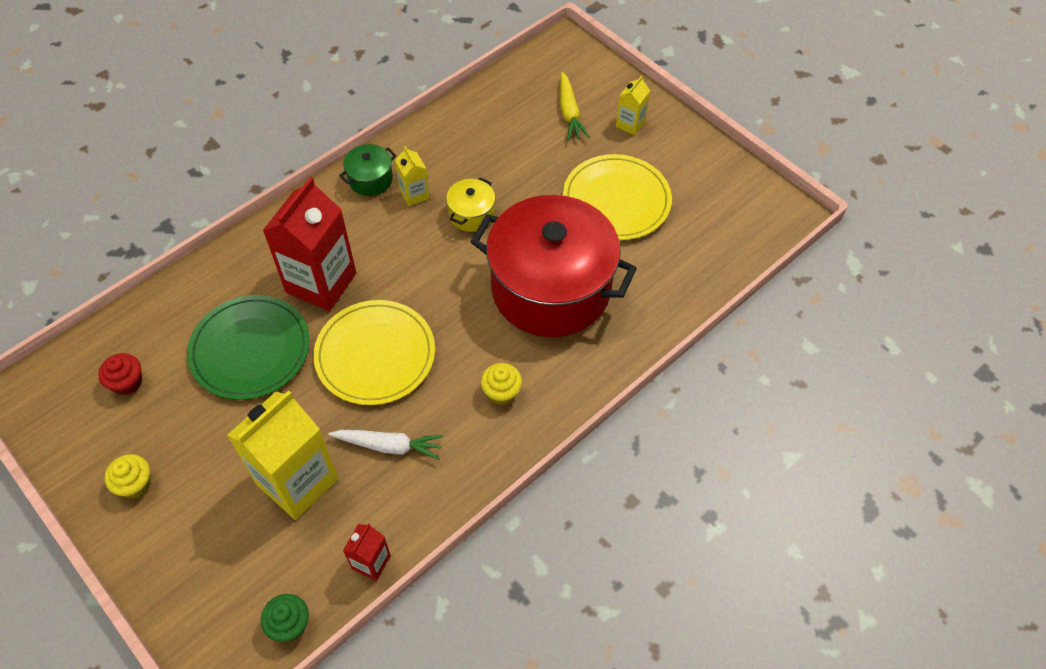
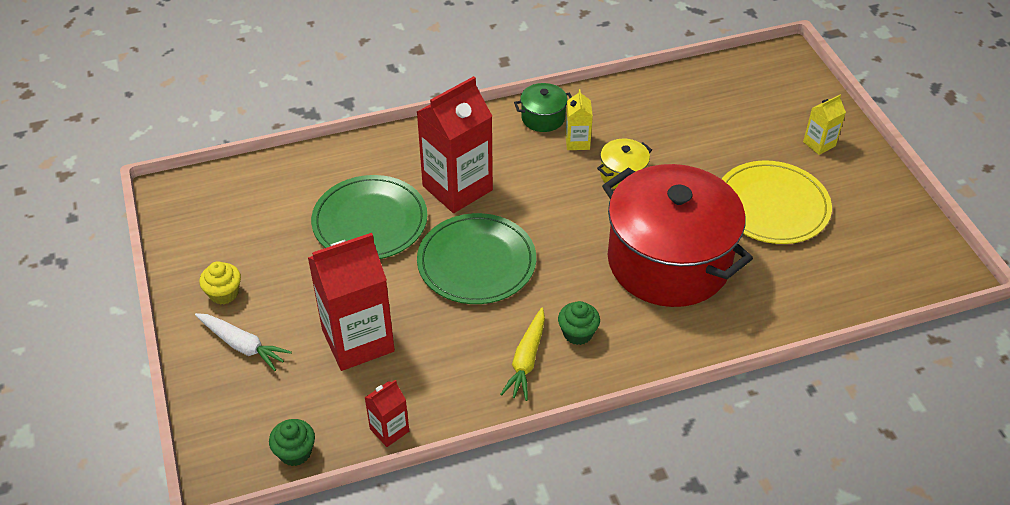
camera: 25 degrees right, 10 degrees down
red cupcake [98,353,142,395] -> none
yellow carton [227,390,338,520] -> red carton [308,233,395,371]
yellow plate [313,300,435,405] -> green plate [417,213,536,304]
white carrot [329,430,444,460] -> white carrot moved to [195,313,292,371]
yellow cupcake [481,363,522,405] -> green cupcake [558,301,600,345]
yellow carrot [560,72,590,140] -> yellow carrot moved to [500,308,545,401]

